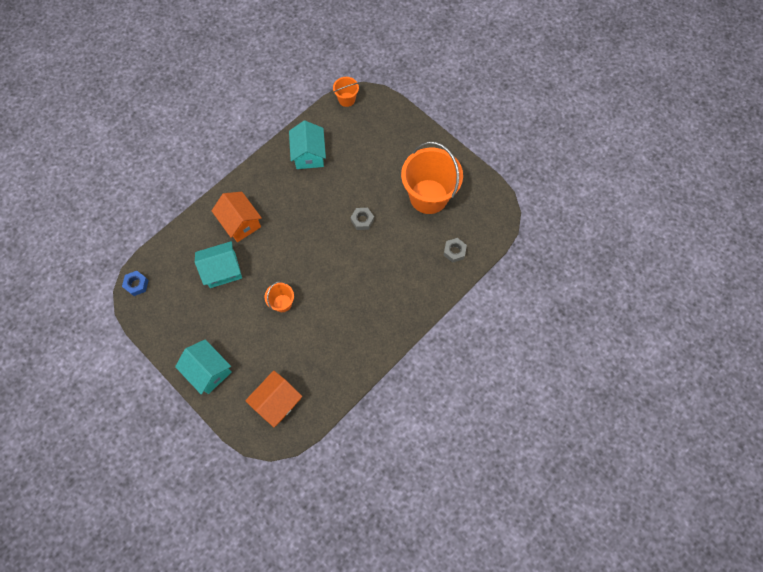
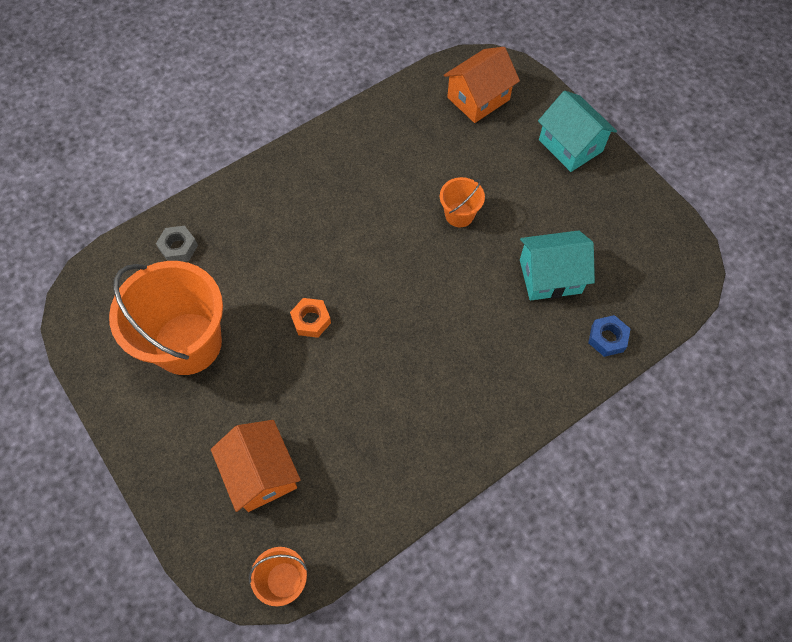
camera: 170 degrees left, 5 degrees down
blue nut [122,271,149,296] -> blue nut moved to [588,315,630,357]
orange house [212,192,262,242] -> orange house moved to [211,420,301,512]
turquoise house [289,121,326,169] -> none
grey nut [350,208,374,230] -> orange nut [290,298,331,338]

